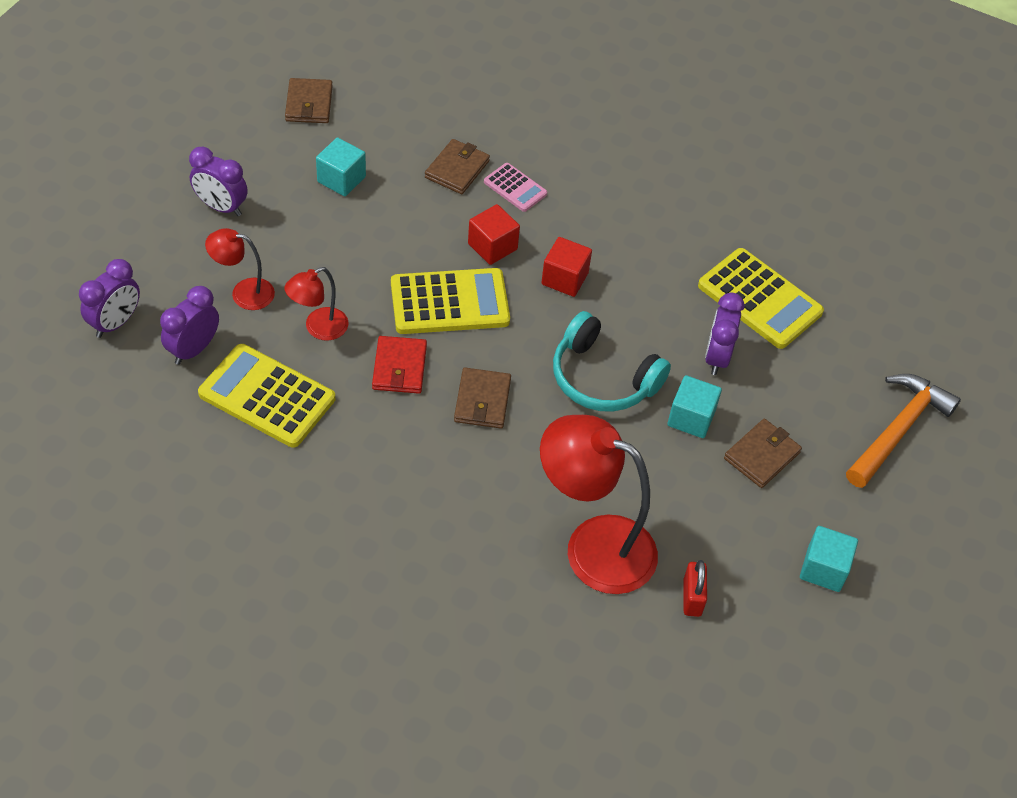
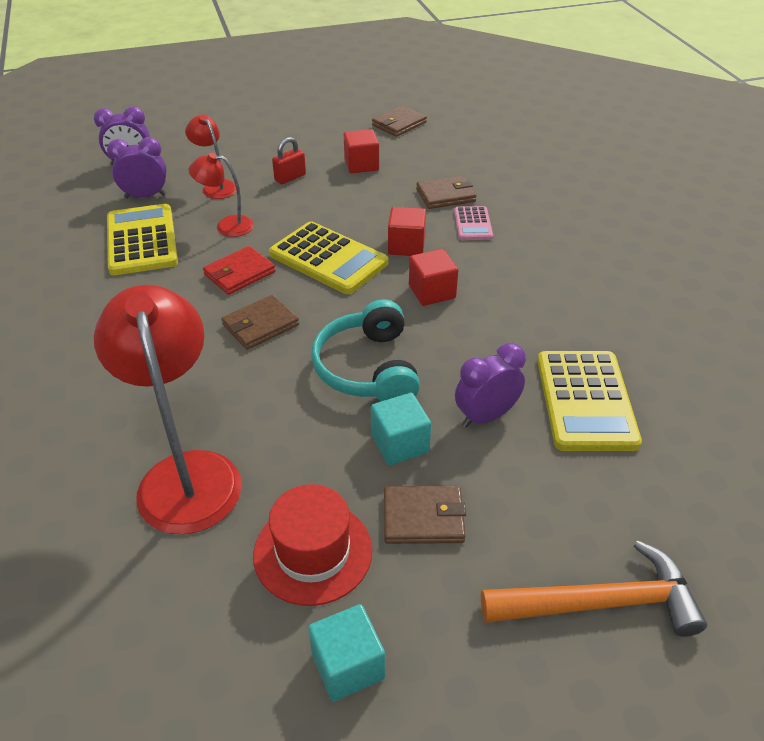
camera: 50 degrees right, 10 degrees down
purple clock [189,147,248,216] -> none
turquoise cube [316,137,366,196] -> red cube [344,129,379,173]
red padlock [683,560,707,617] -> red padlock moved to [272,137,306,184]
none -> red hat [253,484,373,606]

